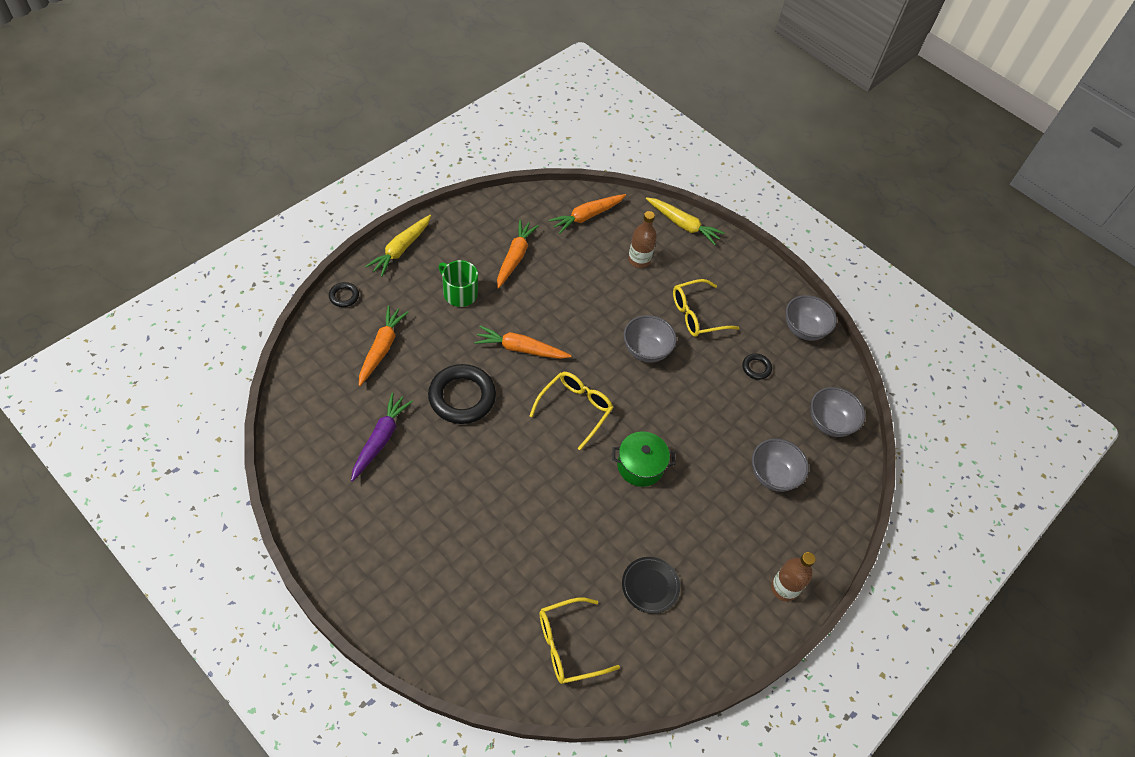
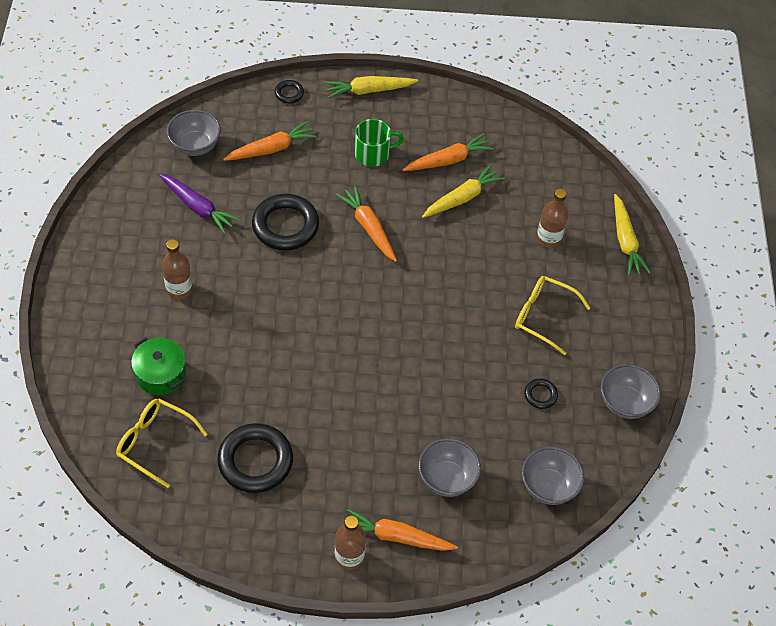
camera: 50 degrees right, 0 degrees up
purple carrot [351,393,413,482] -> purple carrot turned 60 degrees clockwise [159,174,240,234]
green mug [439,260,478,307] -> green mug turned 75 degrees clockwise [355,119,404,167]
yellow glasses [529,372,613,450] -> none
orange carrot [549,194,626,234] -> orange carrot moved to [344,509,458,551]
green pot [612,432,675,487] -> green pot moved to [131,337,186,395]
black plate [622,557,680,614] -> black ring [217,423,293,493]
grey bowl [623,315,677,363] -> grey bowl moved to [167,110,221,156]
none -> brown bottle [162,240,193,299]
none -> yellow carrot [422,164,505,218]

